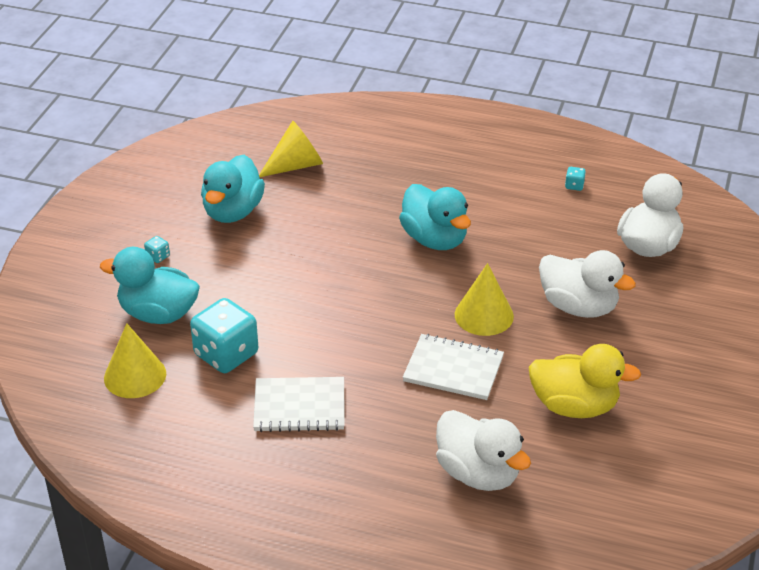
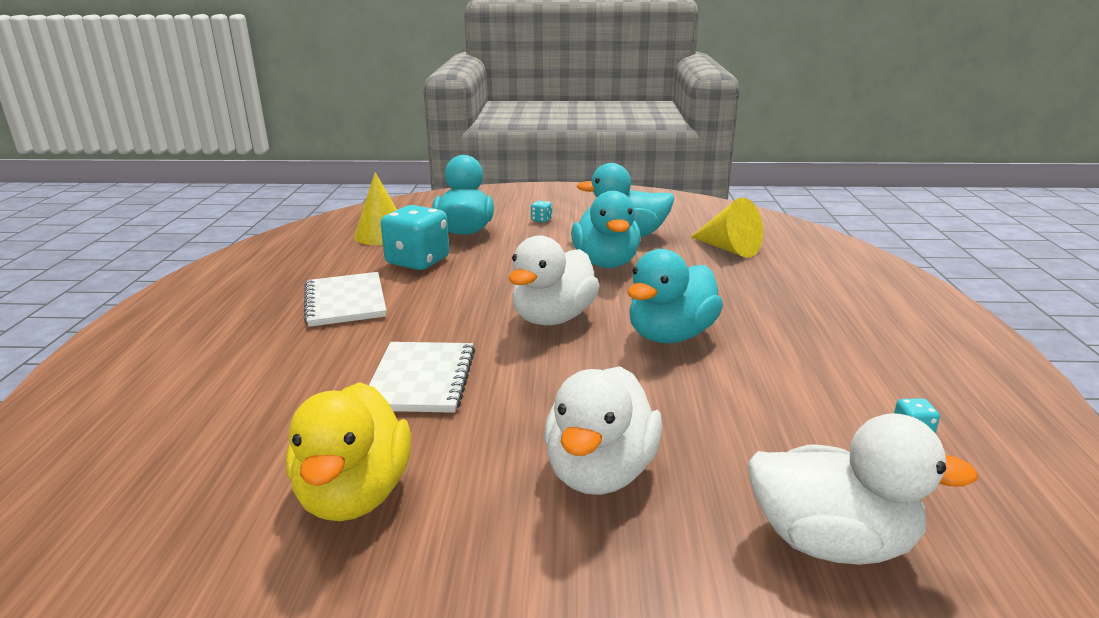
camera: 75 degrees right, 15 degrees down
white duck [436,410,531,491] -> white duck moved to [509,235,600,326]
yellow cone [455,263,514,336] -> none
none -> turquoise duck [571,191,641,268]

